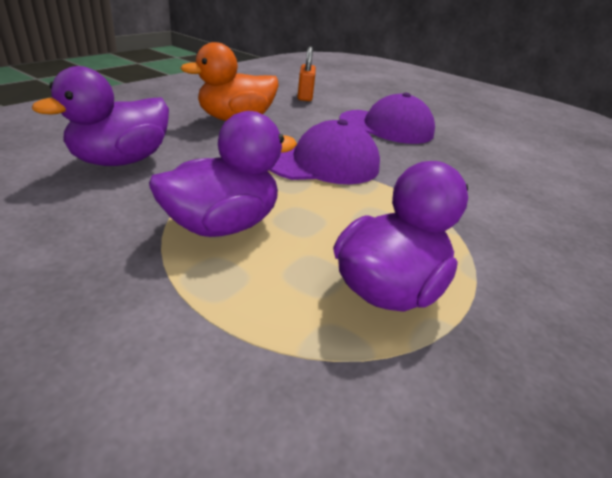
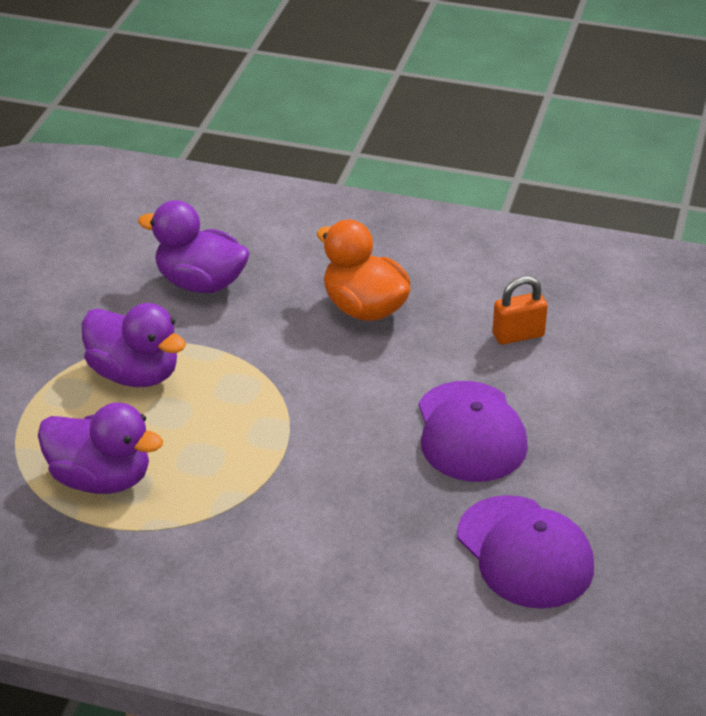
camera: 75 degrees right, 5 degrees up
purple cap [270,119,380,184] -> purple cap moved to [457,495,594,609]

